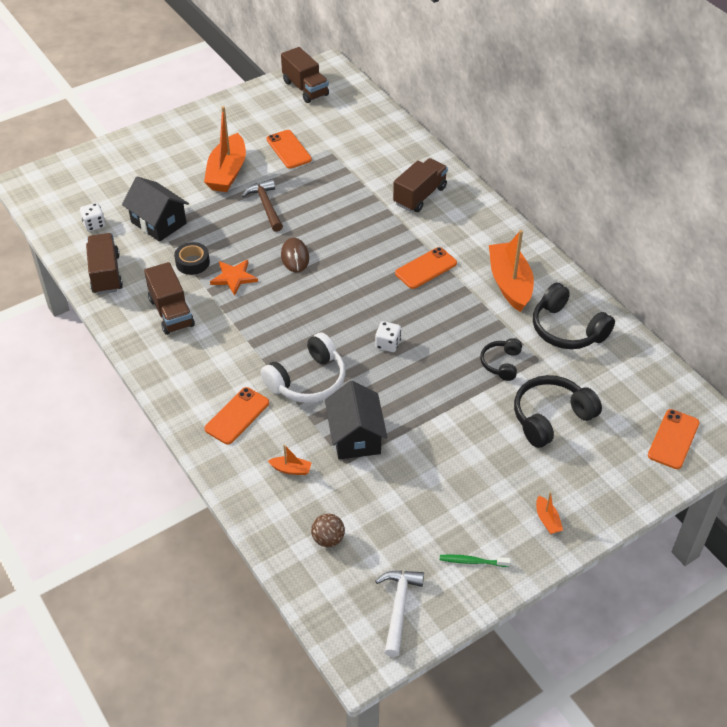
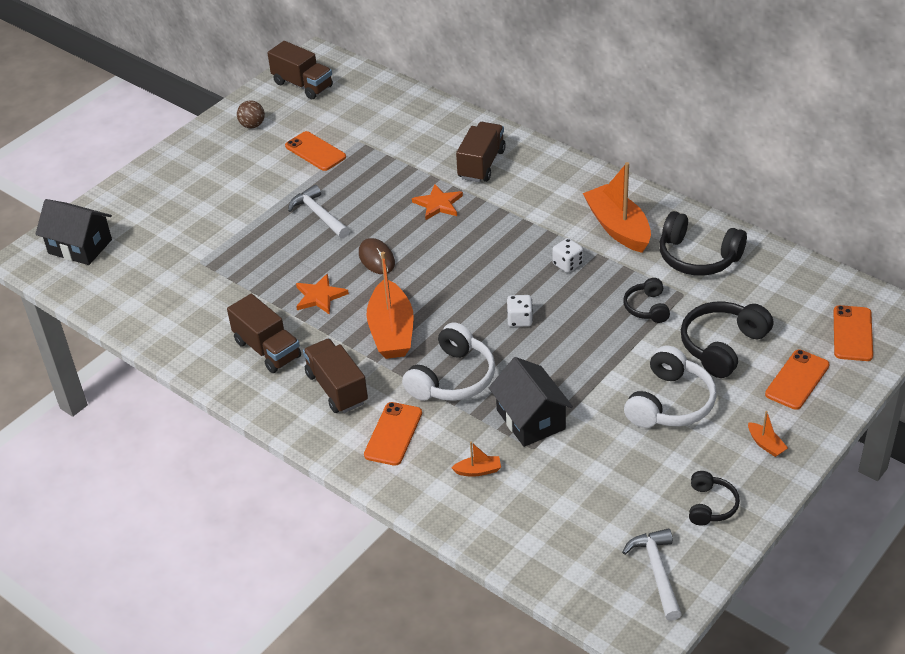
camera: 15 degrees left, 5 degrees down
white dice [80,203,105,231] -> white dice moved to [552,238,583,273]
brown truck [86,233,123,294] -> brown truck moved to [303,339,368,413]
black house [122,177,189,242] -> black house moved to [35,199,112,265]
black tape [174,242,210,275] -> none
orange boat [204,106,246,192] -> orange boat moved to [366,252,414,359]
brown hammer [242,179,283,232] -> white hammer [288,185,350,238]
brown ball [311,514,345,547] -> brown ball moved to [237,100,265,128]
orange phone [395,247,457,289] -> orange phone moved to [765,350,830,410]
green toothbrush [440,554,511,567] -> black headphones [689,471,740,526]
none -> orange star [412,184,463,220]
none -> white headphones [624,346,717,428]

